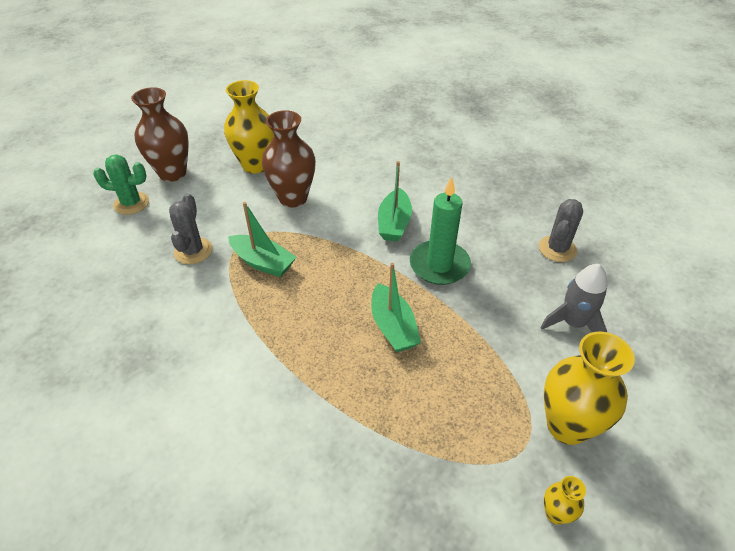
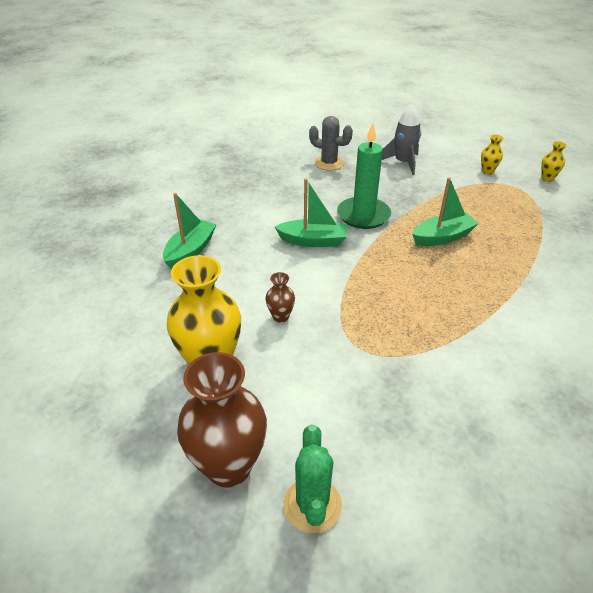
camera: 95 degrees left, 5 degrees down
grey cactus [169,193,212,264] -> none
green boat [228,202,296,277] -> green boat moved to [163,193,216,269]
brown vase [262,110,316,207] -> brown vase [266,272,295,323], size x0.46
yellow vase [544,332,635,445] -> yellow vase [481,134,504,174], size x0.46

